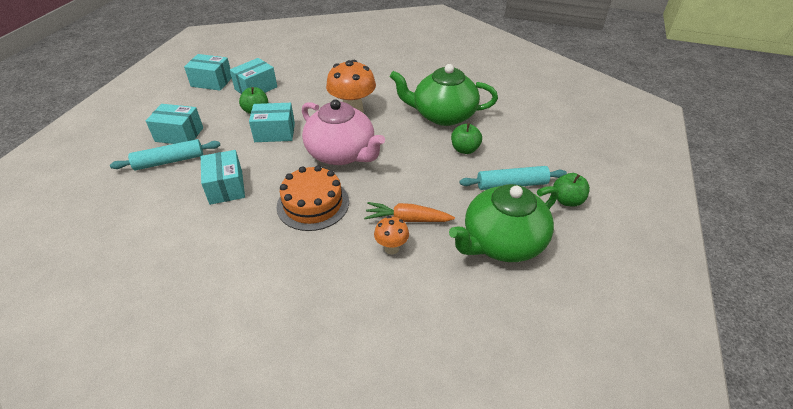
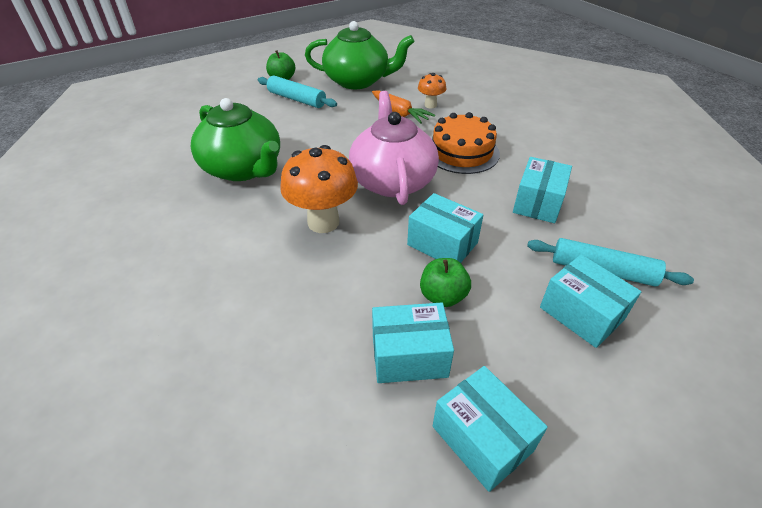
camera: 140 degrees left, 0 degrees up
green apple [451,123,482,154] -> none

